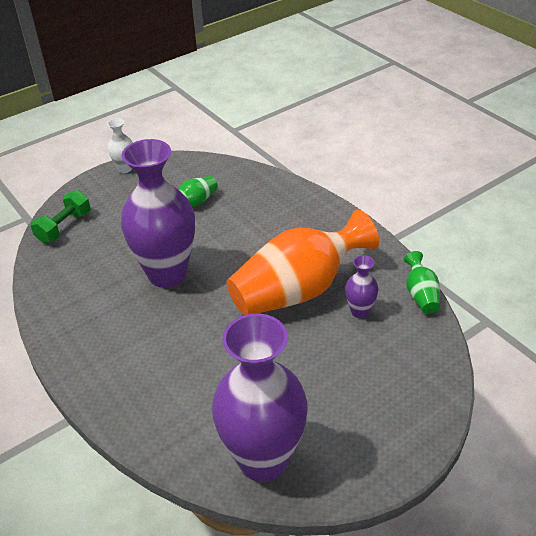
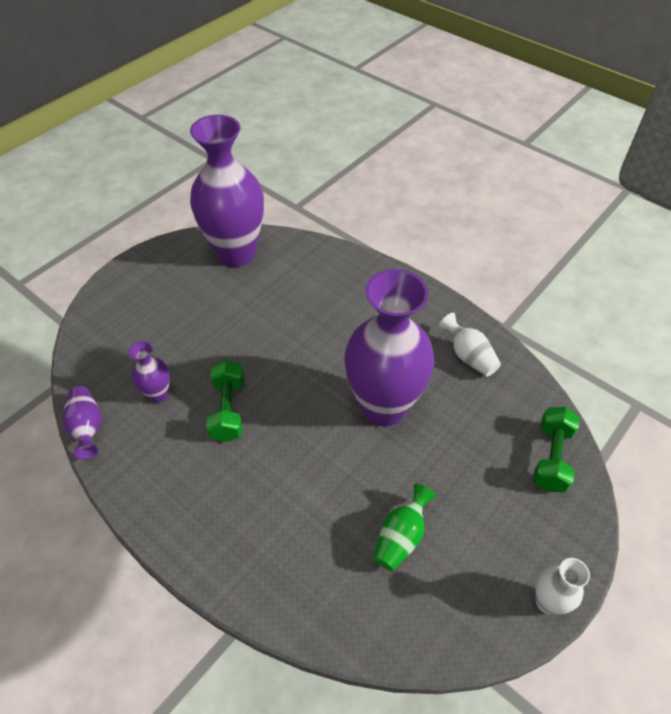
camera: 165 degrees right, 10 degrees up
orange vase [227,209,379,315] -> green dumbbell [206,360,244,442]
green vase [404,251,440,314] -> purple vase [62,386,102,459]
none -> white vase [439,313,501,376]

